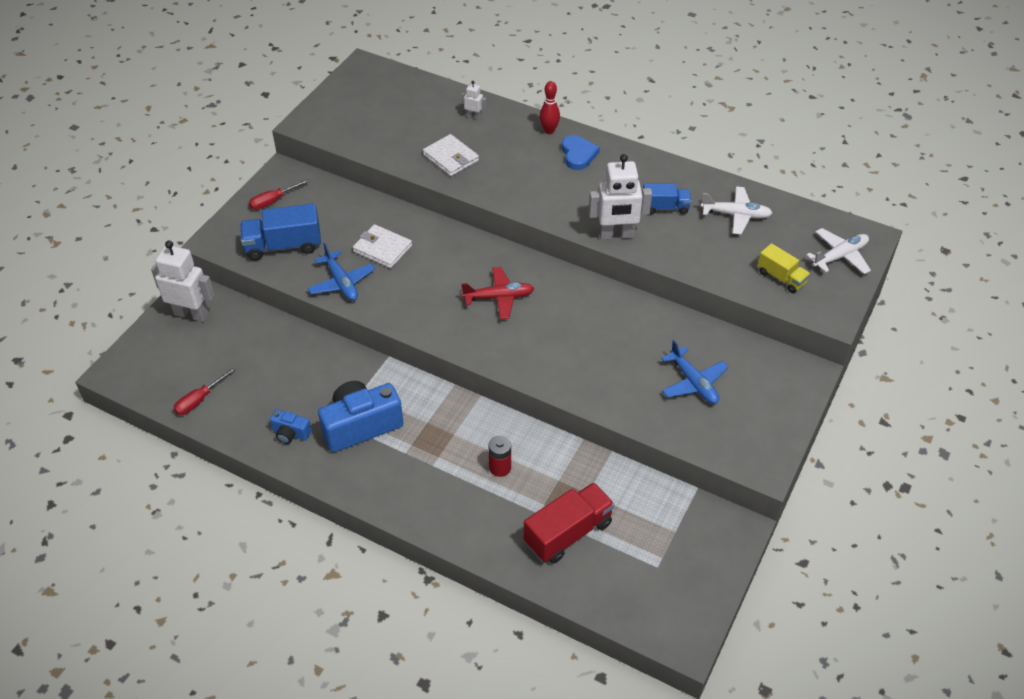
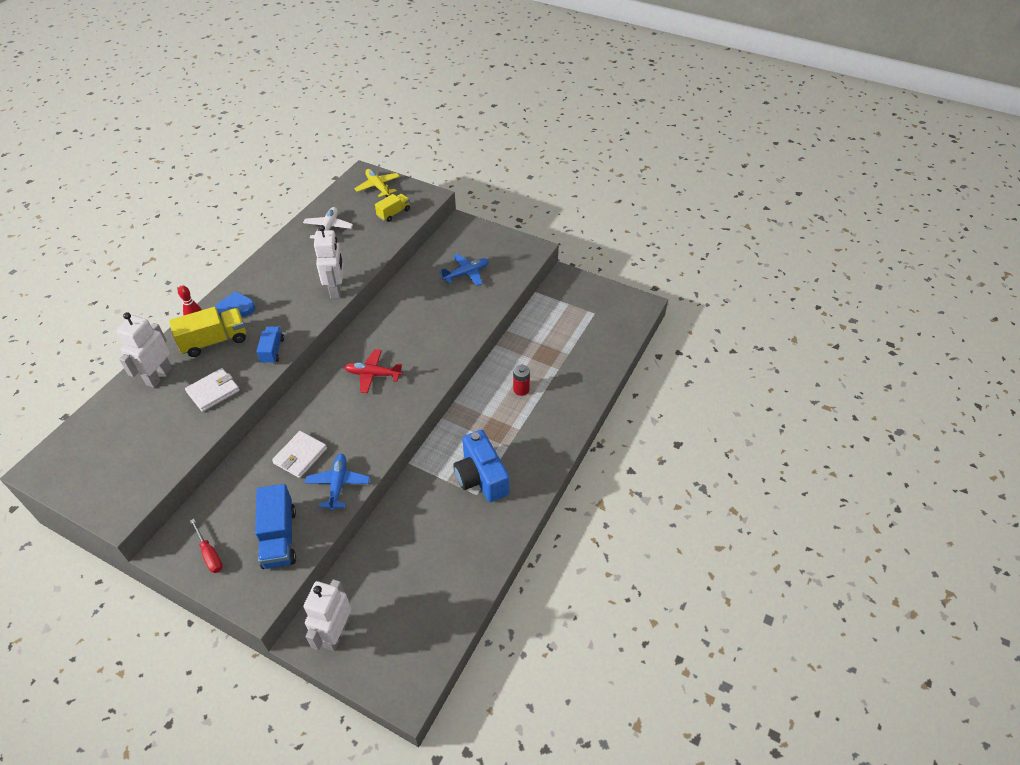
camera: 90 degrees left, 0 degrees up
red screwdriver [174,367,236,415] -> none
blue camera [270,410,312,444] -> none
blue plane [308,243,375,301] -> blue plane turned 60 degrees counterclockwise [305,454,370,511]
red plane [461,267,534,319] -> red plane turned 75 degrees counterclockwise [344,349,402,393]
white robot [462,81,486,120] -> white robot [117,312,172,388], size x2.16
red truck [524,482,615,564] -> none
blue truck [643,184,691,214] -> blue truck moved to [256,326,284,364]
white plane [806,228,871,274] -> yellow plane [354,169,400,197]
none -> yellow truck [169,307,246,357]

